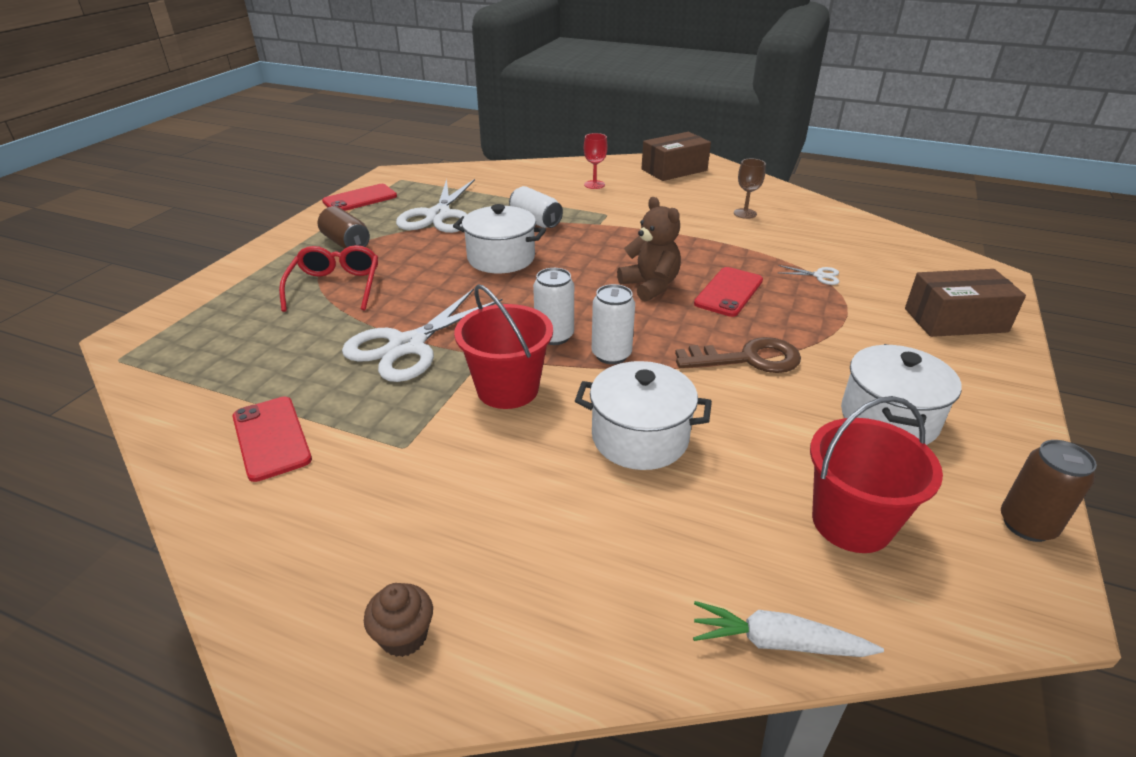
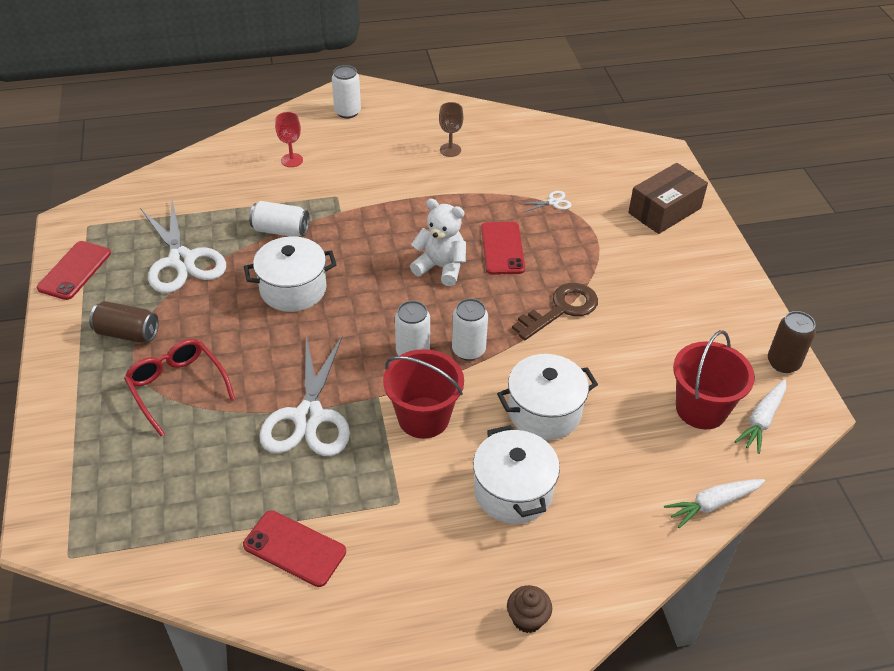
camera: 35 degrees left, 10 degrees up
brown teddy bear [617,197,681,302] -> white teddy bear [410,199,466,286]
brown box [641,132,711,181] -> white can [332,65,361,119]
white pot [841,344,962,445] -> white pot moved to [473,425,560,524]
none -> white carrot [734,379,786,454]

